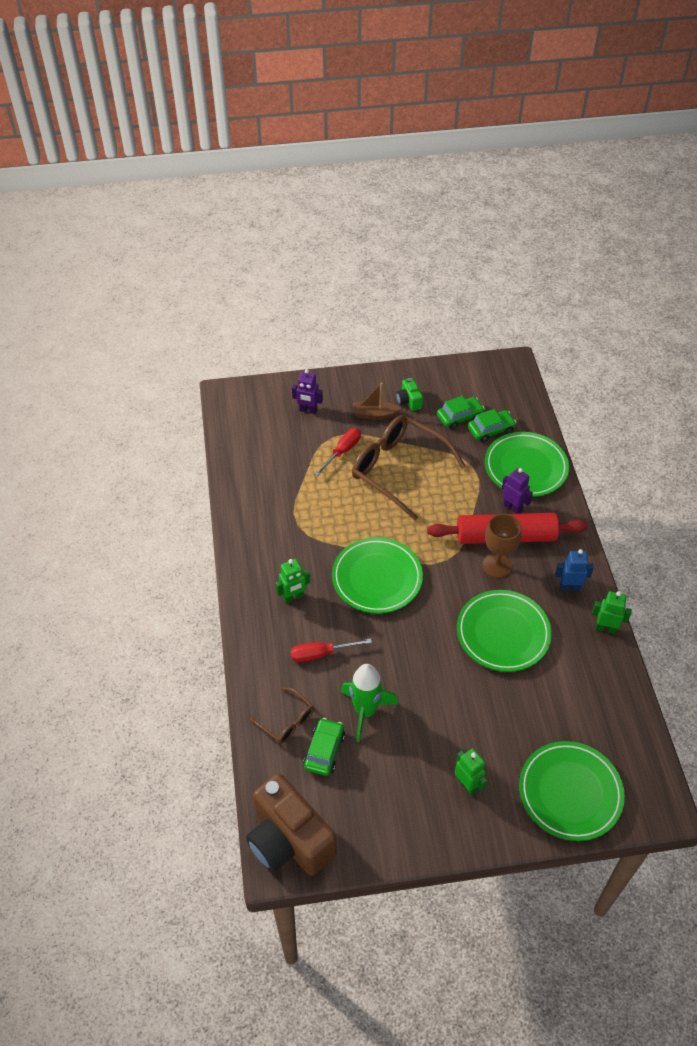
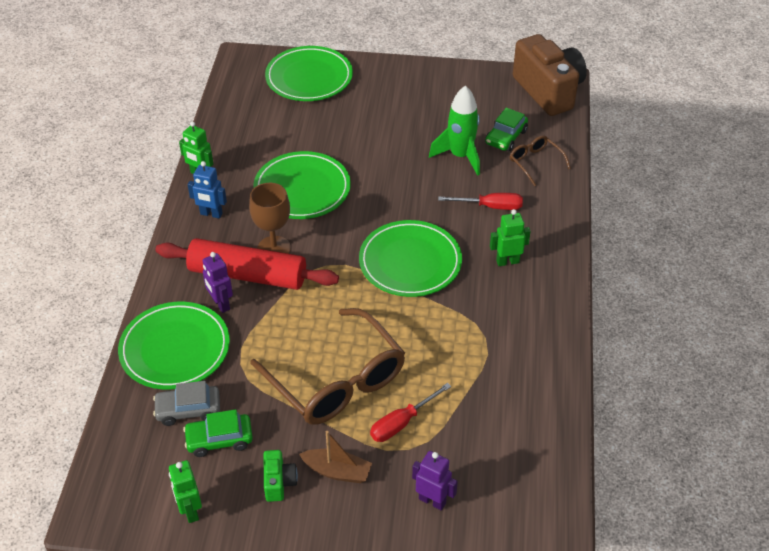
camera: 165 degrees left, 5 degrees down
green robot [455,748,487,796] -> green robot moved to [169,460,202,523]
green car [468,409,517,442] -> grey car [153,381,220,426]

